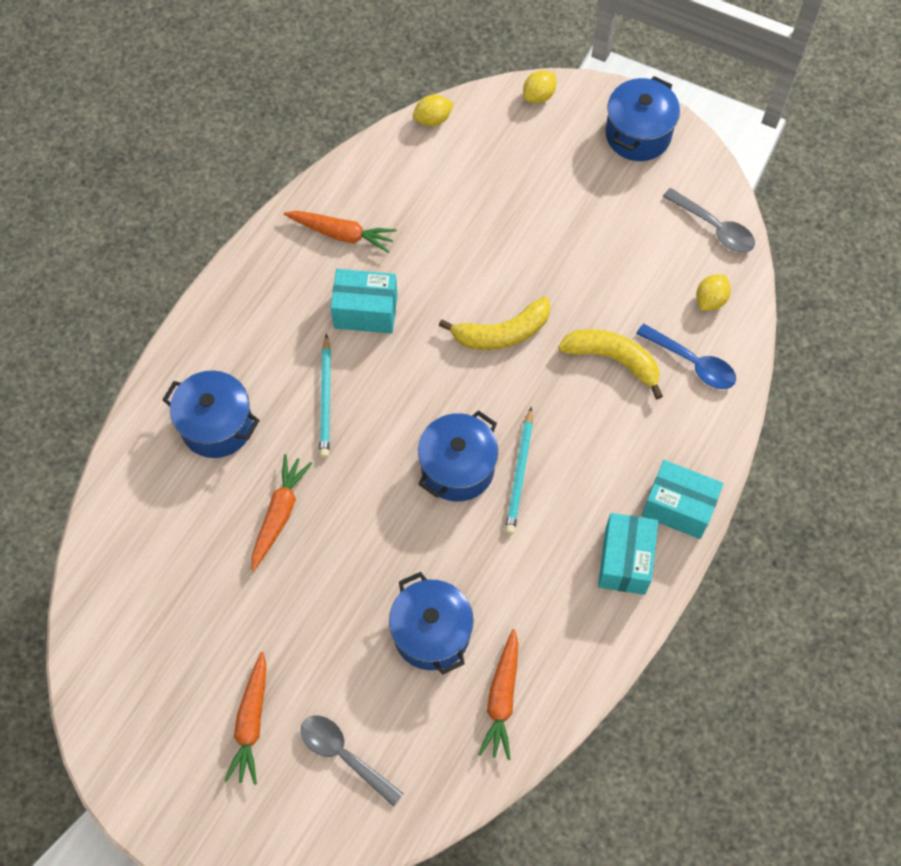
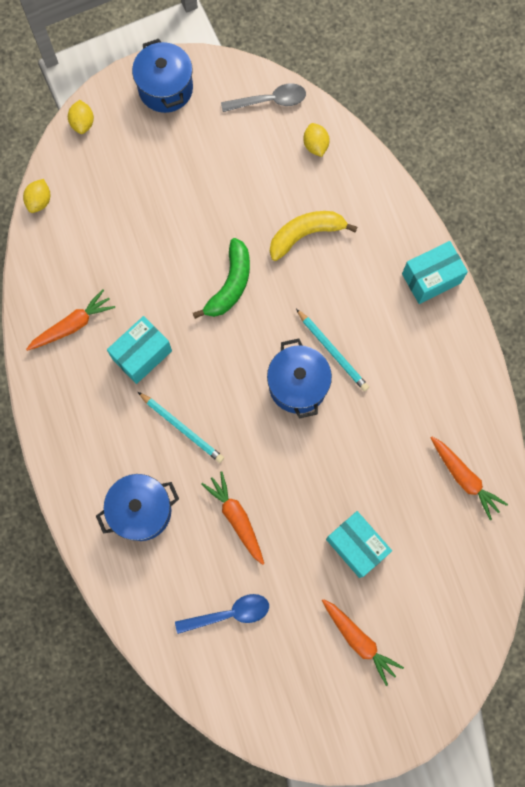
camera: 50 degrees left, 10 degrees up
grey spoon [301,715,403,807] -> none
blue pot [389,572,474,675] -> none
yellow banana [439,296,551,350] -> green banana [193,238,250,319]
turquoise box [598,513,658,595] -> turquoise box moved to [326,511,392,578]
blue spoon [636,323,736,389] -> blue spoon moved to [175,594,269,634]

